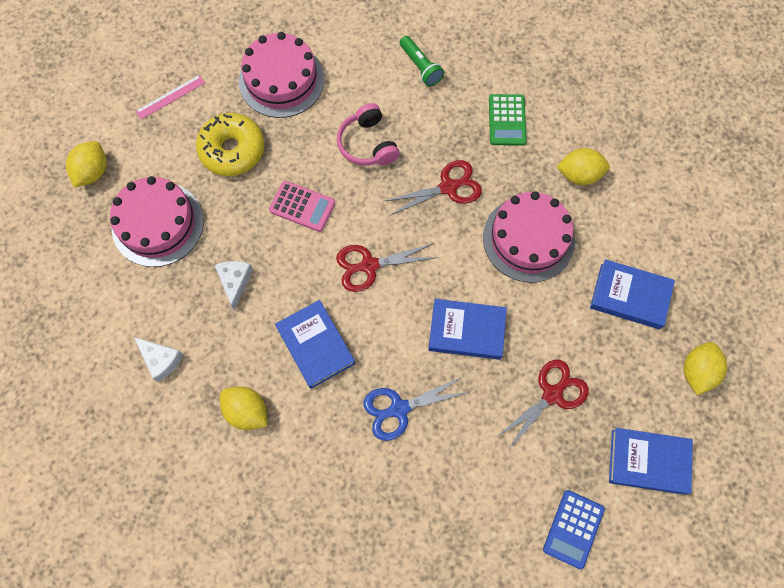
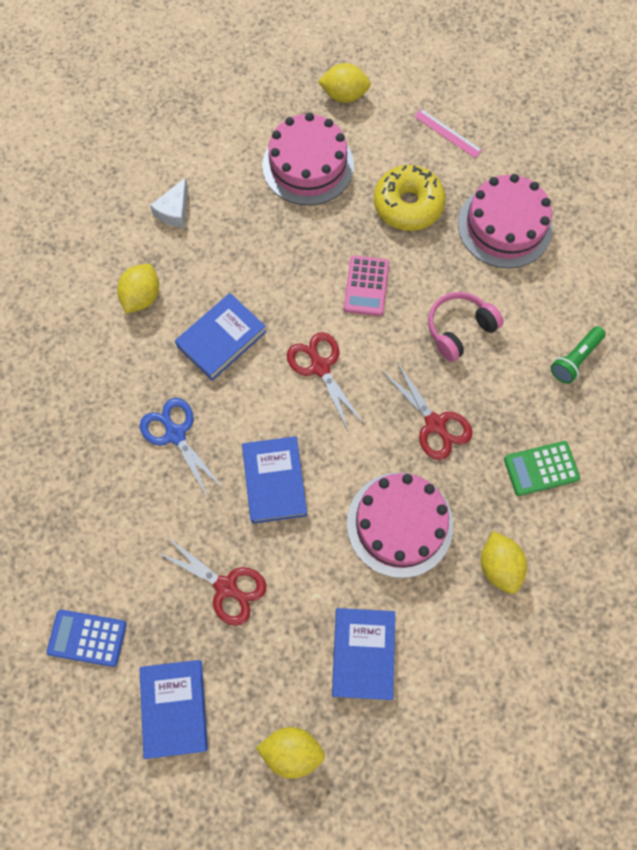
camera: 75 degrees right, 0 degrees up
white cheese [215,261,253,311] -> none

